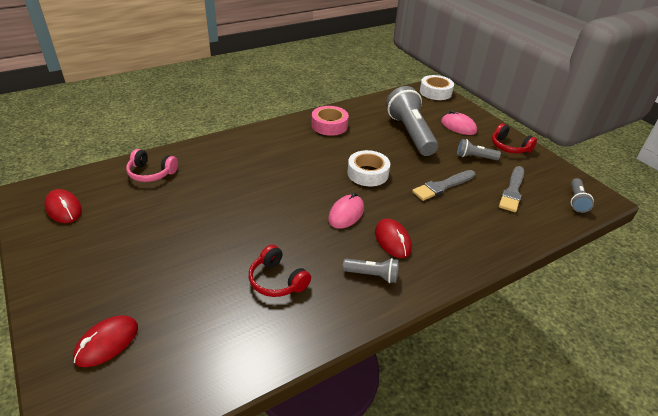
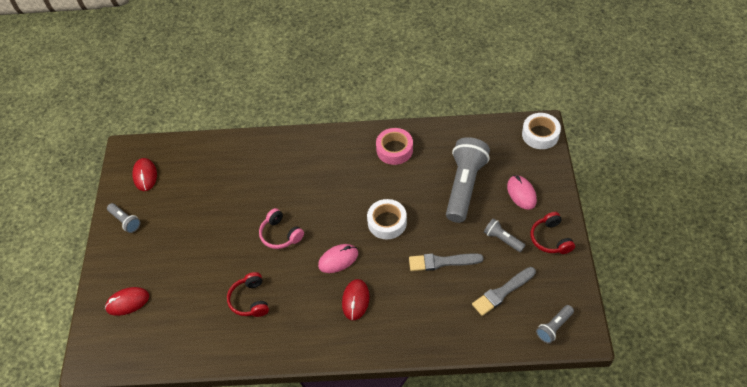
camera: 35 degrees right, 15 degrees up
pink headphones [126,149,178,182] -> pink headphones moved to [259,208,304,249]
grey flashlight [343,258,399,283] -> grey flashlight moved to [107,203,140,233]

